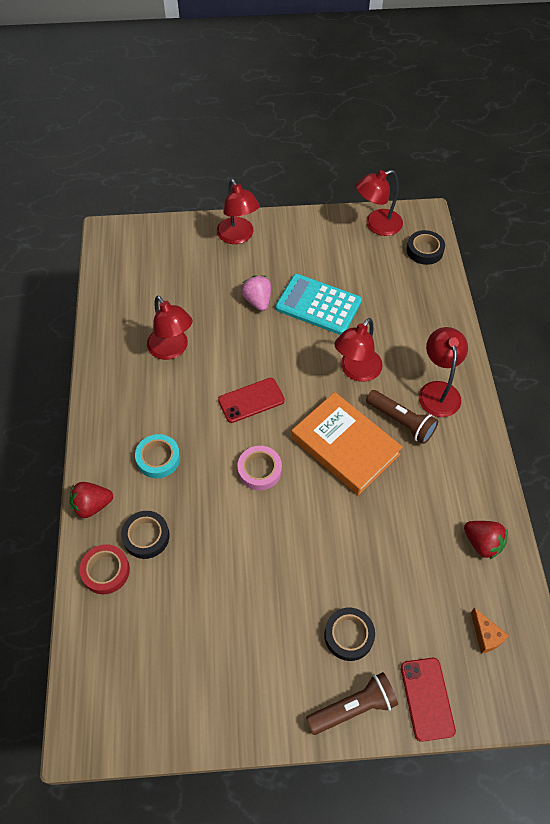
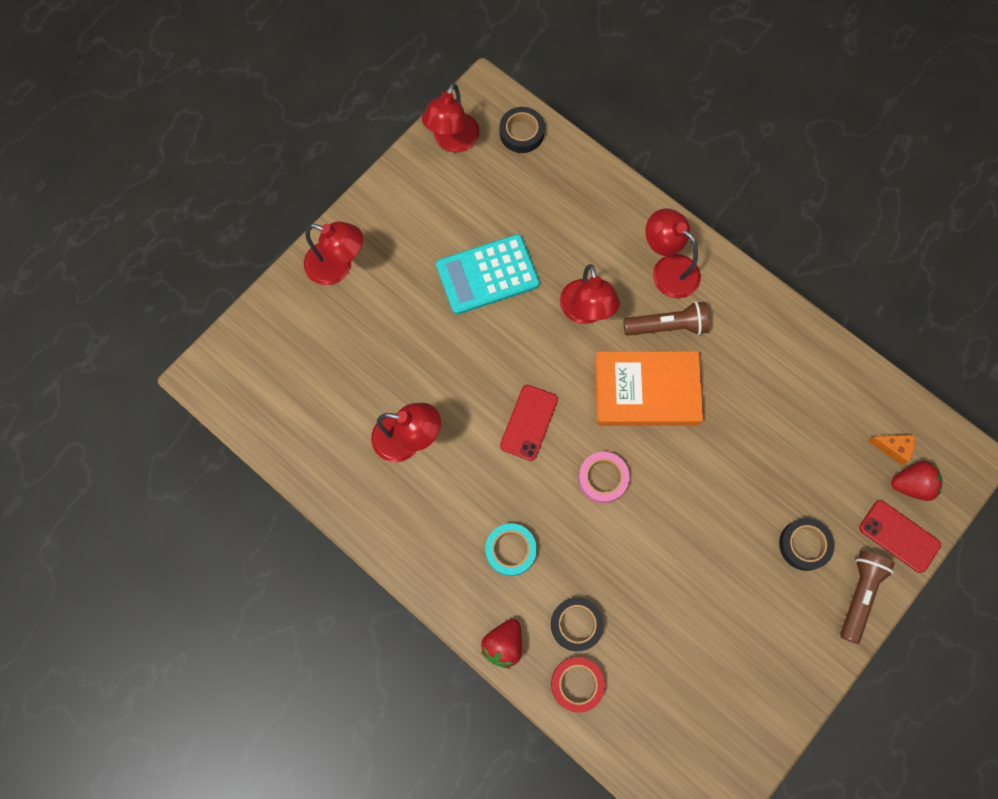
camera: 45 degrees left, 15 degrees up
pink strawberry [241,275,271,311] -> none
red strawberry [464,521,508,560] -> red strawberry moved to [891,461,943,501]

